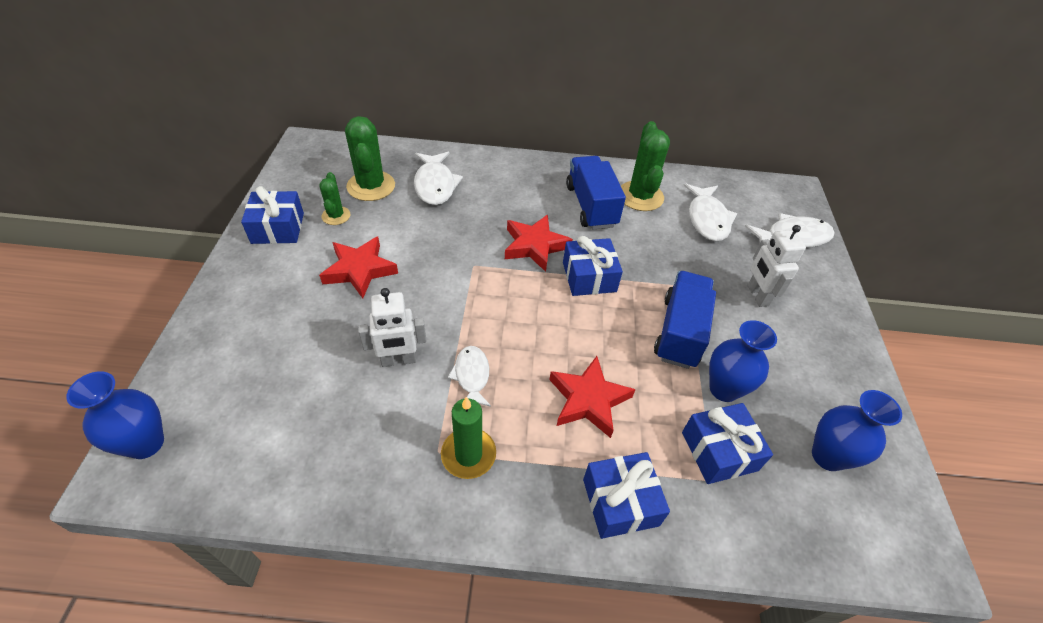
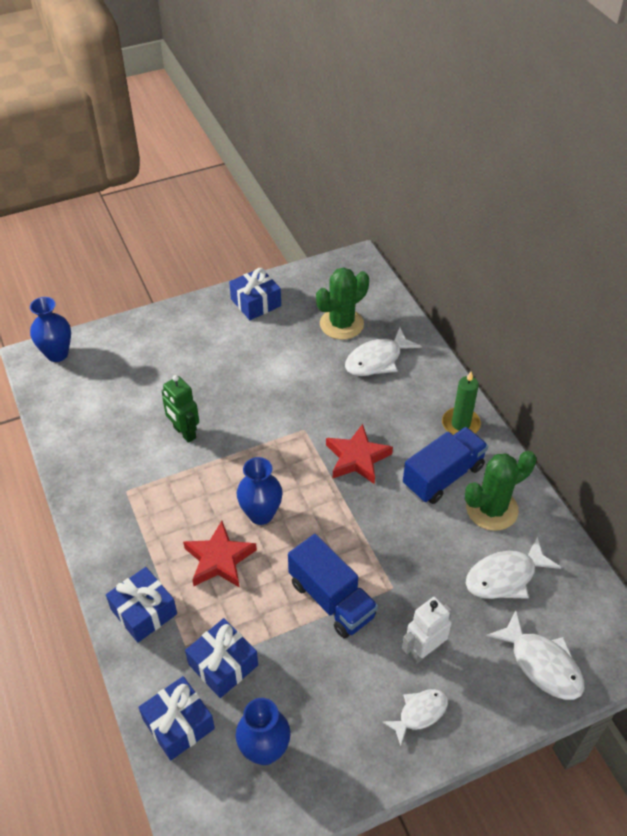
camera: 65 degrees right, 0 degrees up
green cactus [319,172,350,225] -> none
red star [319,236,398,298] -> none
white robot [358,288,427,367] -> green robot [162,375,199,443]
green candle [441,397,496,479] -> green candle moved to [442,372,481,435]
white fish [448,346,491,407] -> white fish moved to [382,689,448,746]
blue gift [563,236,623,296] -> blue gift moved to [138,676,215,760]
blue truck [654,271,716,369] -> blue truck turned 60 degrees clockwise [288,534,378,638]
blue vase [709,320,777,402] -> blue vase moved to [237,457,283,525]

